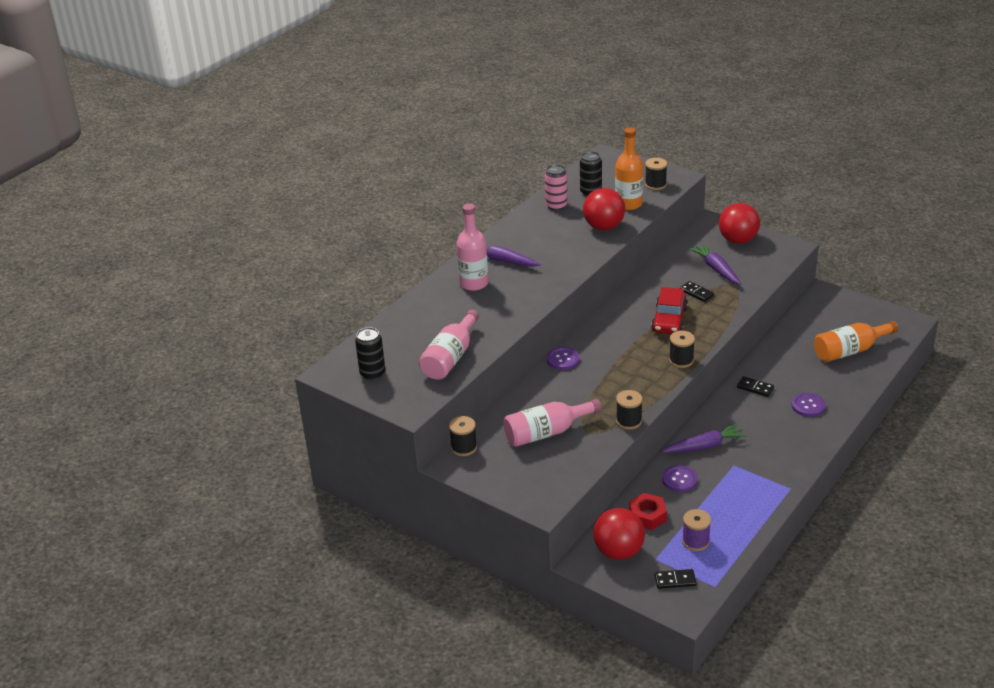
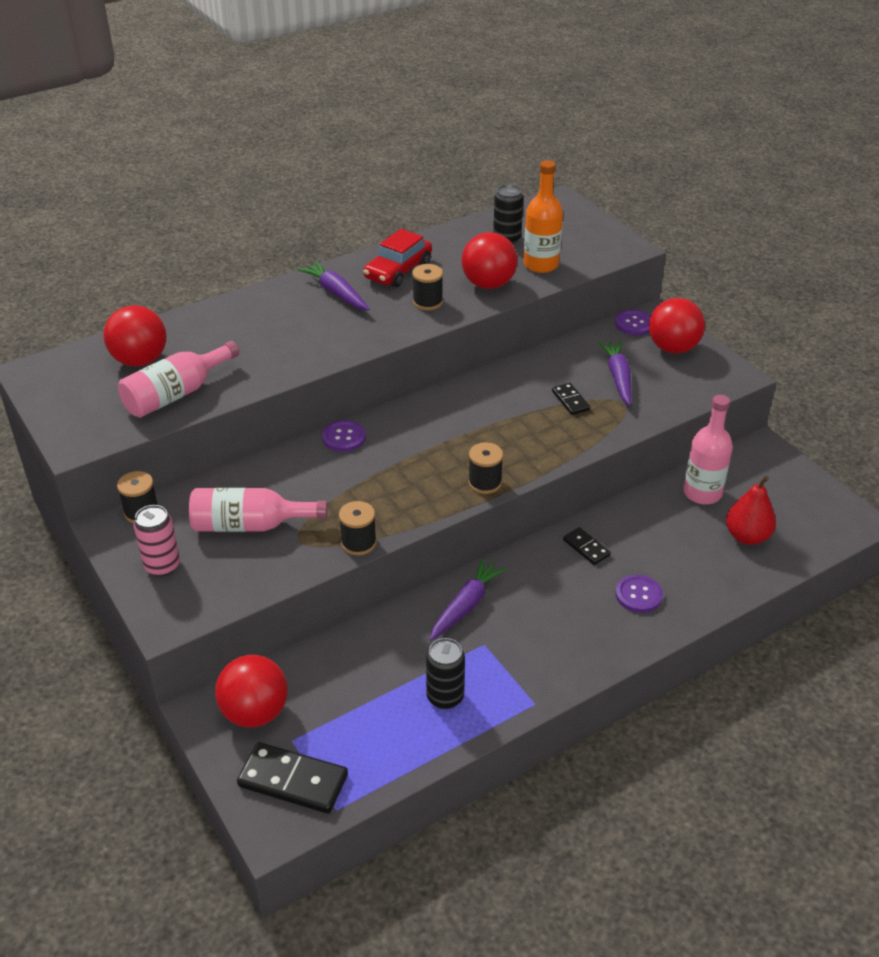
camera: 20 degrees right, 5 degrees up
black can [355,327,385,380] -> black can moved to [426,638,465,709]
pink bottle [456,203,488,291] -> pink bottle moved to [683,395,733,504]
pink can [545,164,568,211] -> pink can moved to [134,505,180,577]
red nut [629,493,667,530] -> none
black spool [645,158,667,190] -> black spool moved to [412,264,443,310]
red car [651,287,688,334] -> red car moved to [363,229,432,287]
black domino [655,569,696,589] -> black domino [237,742,348,814], size x1.81
purple carrot [662,424,747,453] -> purple carrot turned 60 degrees counterclockwise [430,558,507,641]
purple button [662,465,698,492] -> purple button moved to [615,310,651,335]
purple spool [682,509,711,551] -> none
orange bottle [814,321,899,362] -> red pear [726,475,776,545]
none -> red ball [104,305,167,367]

